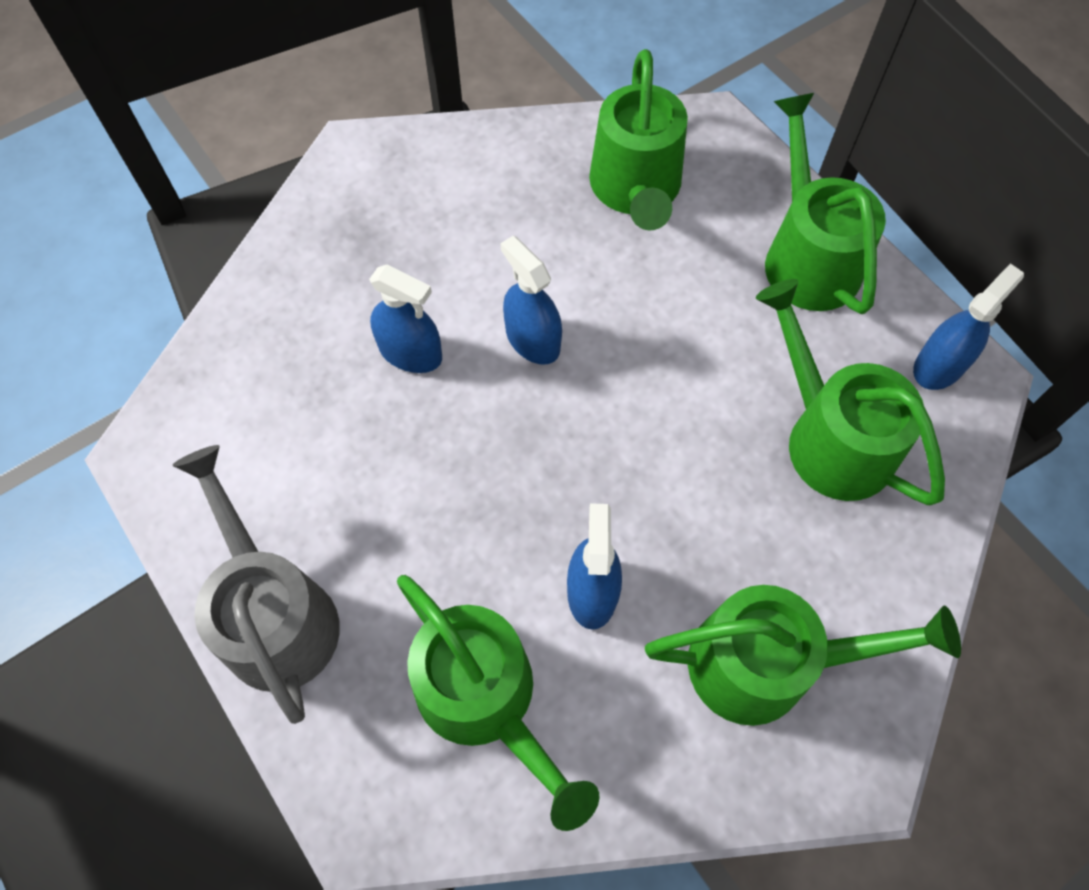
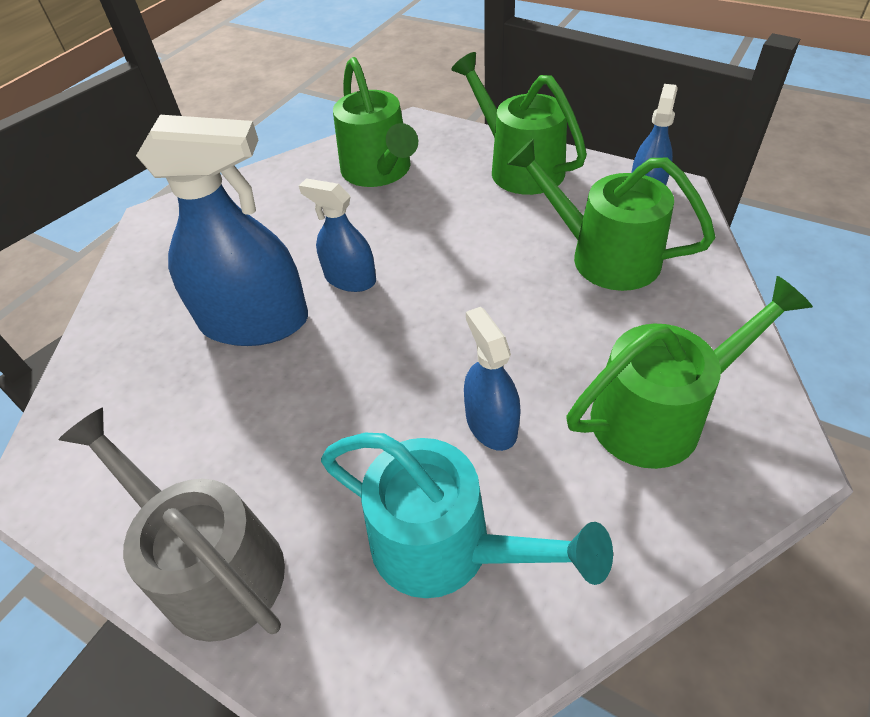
camera: 20 degrees left, 15 degrees down
blue spray bottle [369,264,442,373] -> blue spray bottle [136,115,308,346], size x1.85
green watering can [397,575,599,831] -> turquoise watering can [321,433,613,598]

